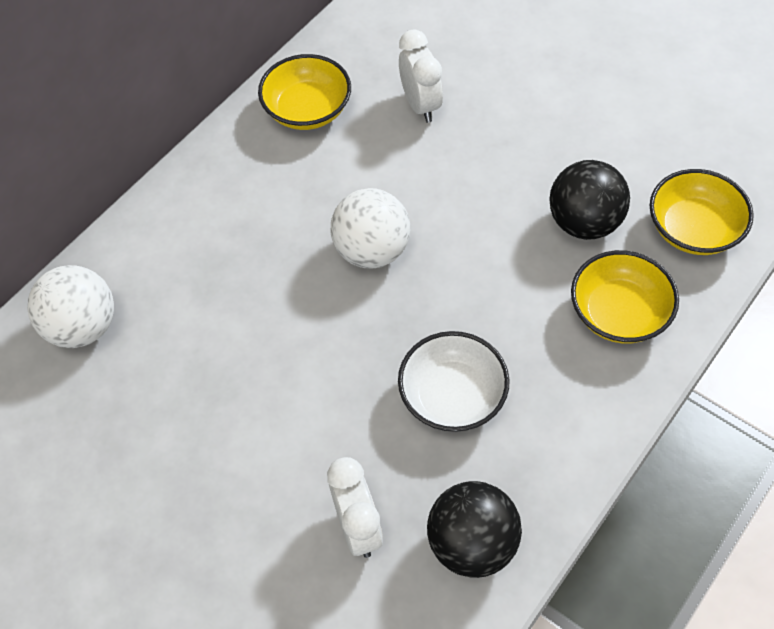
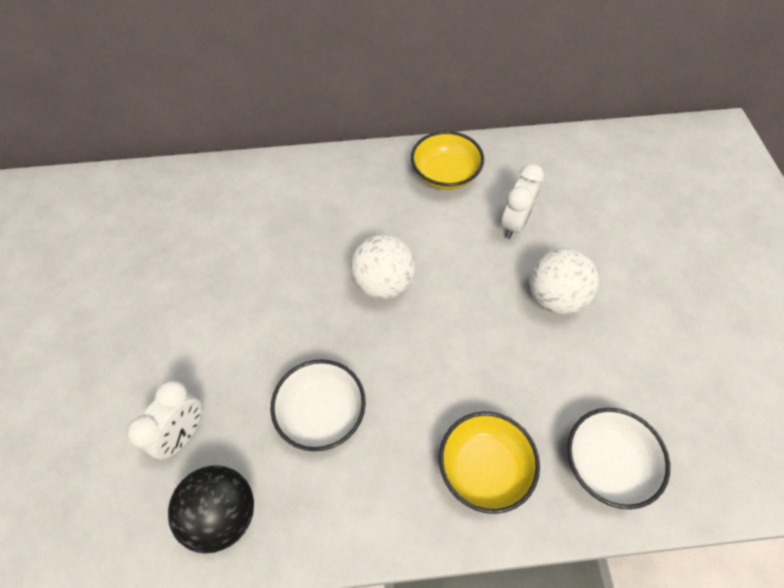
camera: 45 degrees right, 0 degrees up
white ball [28,265,114,348] -> white ball moved to [529,248,599,315]
black ball [549,160,630,240] -> none
yellow bowl [650,169,754,255] -> white bowl [567,408,670,509]

